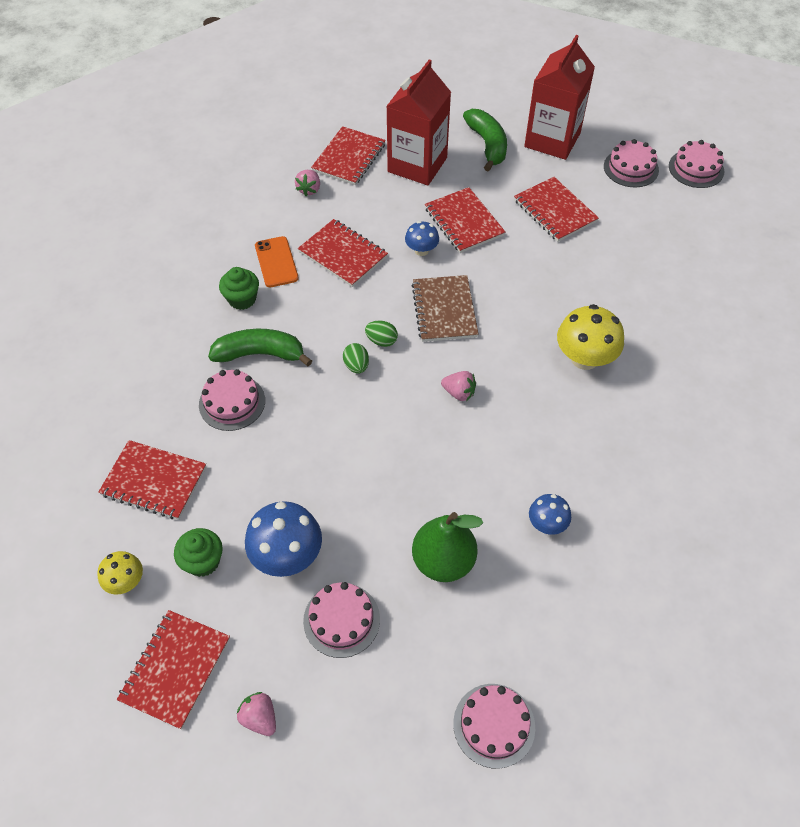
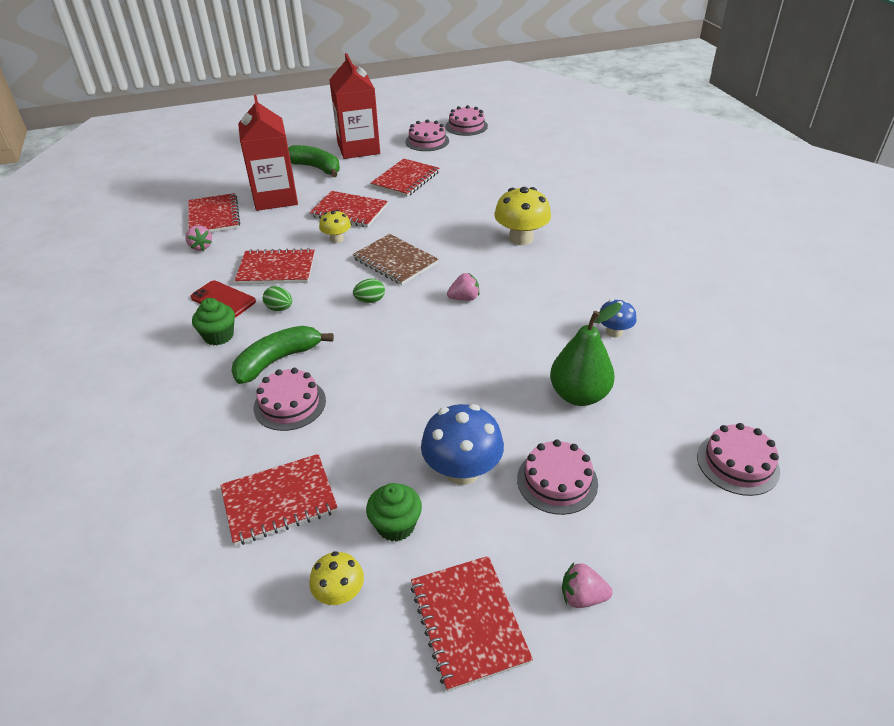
camera: 40 degrees left, 15 degrees down
orange phone [255,236,299,287] -> red phone [190,280,256,317]
green egg [343,343,369,373] -> green egg moved to [263,286,292,311]
blue mushroom [405,221,439,256] -> yellow mushroom [319,210,351,243]
red notebook [514,177,599,242] -> red notebook turned 75 degrees counterclockwise [371,159,439,197]

